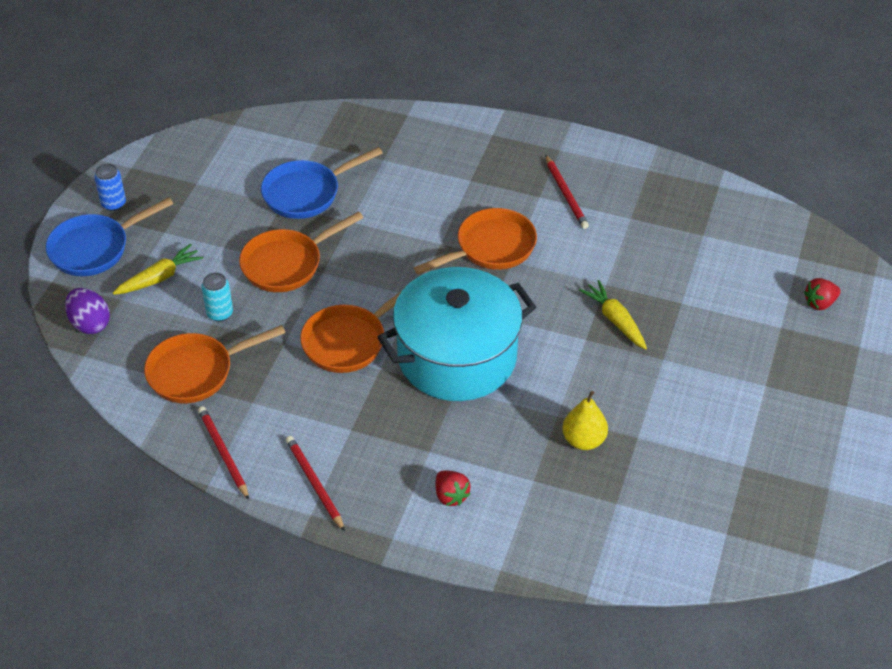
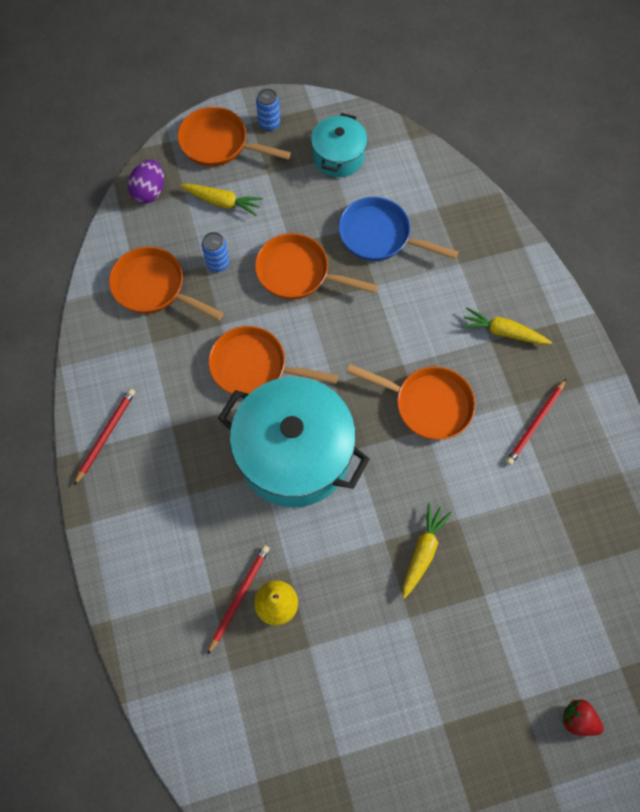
camera: 55 degrees right, 20 degrees up
blue pan [46,197,173,276] -> orange pan [178,107,291,167]
red pencil [198,406,249,500] -> red pencil moved to [207,545,270,655]
turquoise can [202,272,233,321] -> blue can [202,232,230,272]
red strawberry [436,471,471,506] -> none
none -> turquoise pot [311,113,367,177]
none -> yellow carrot [461,308,552,345]

